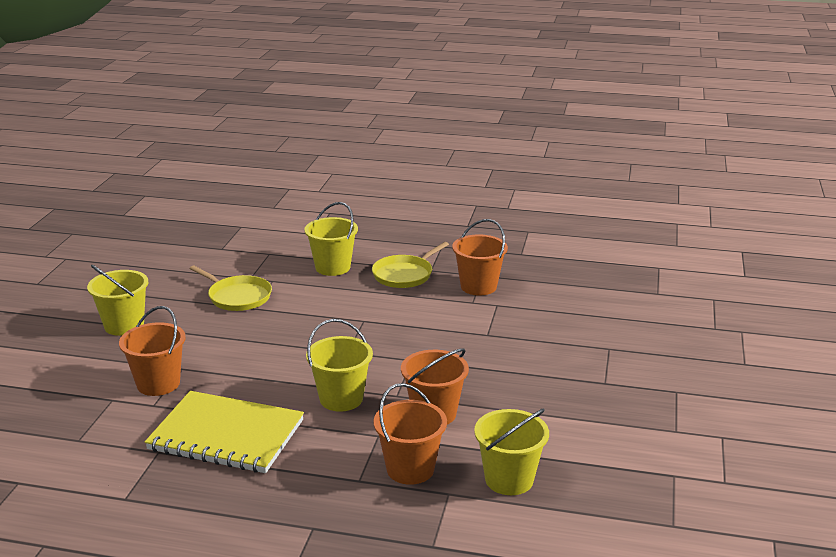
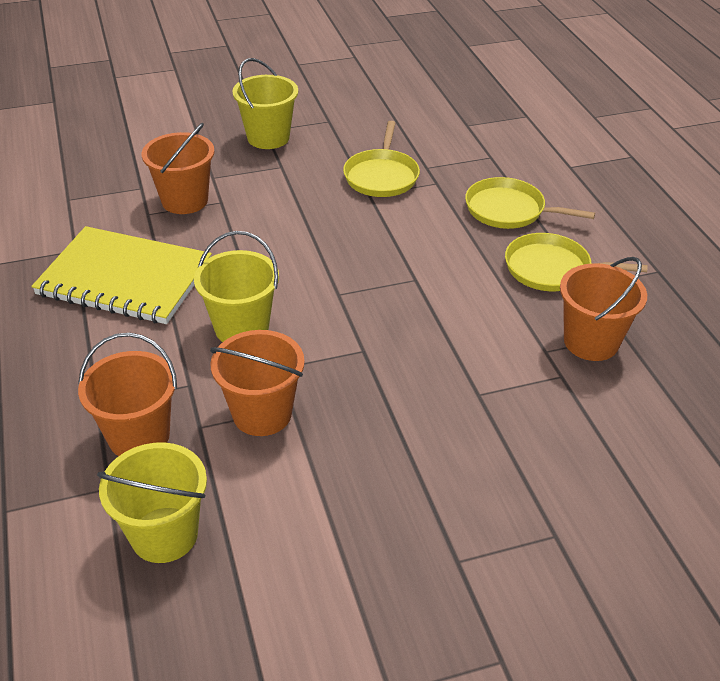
camera: 60 degrees right, 15 degrees up
yellow notebook [145,391,304,473] -> yellow notebook turned 60 degrees counterclockwise [31,226,212,324]
yellow bucket [304,202,358,276] -> yellow pan [465,177,595,229]

